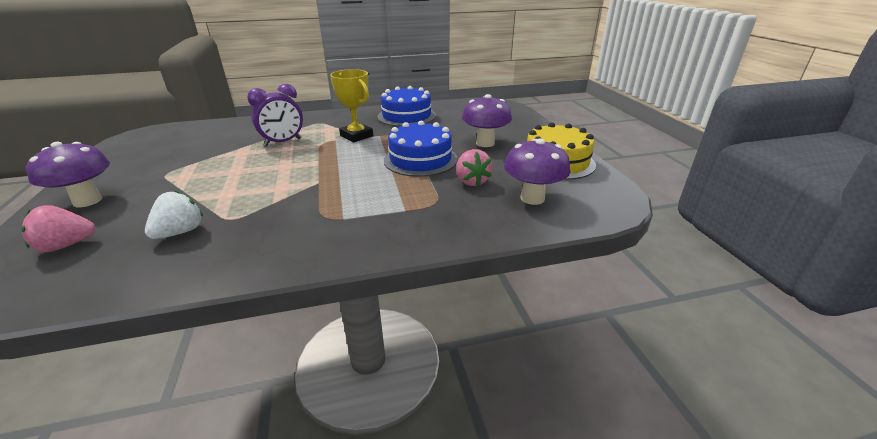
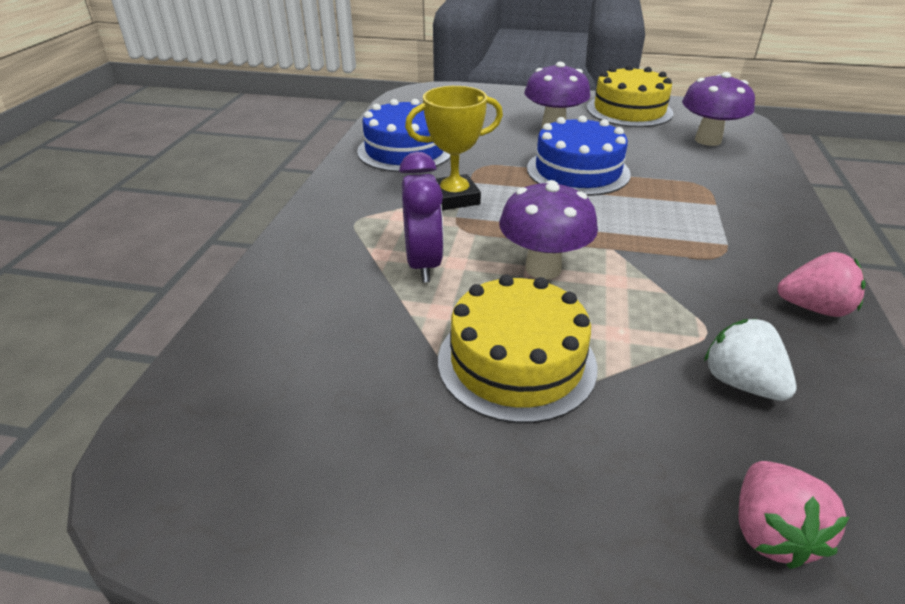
camera: 65 degrees left, 5 degrees up
purple mushroom [26,142,110,207] -> purple mushroom moved to [499,180,598,279]
pink strawberry [456,149,493,186] -> pink strawberry moved to [778,252,866,317]
none -> yellow cake [438,274,597,423]

